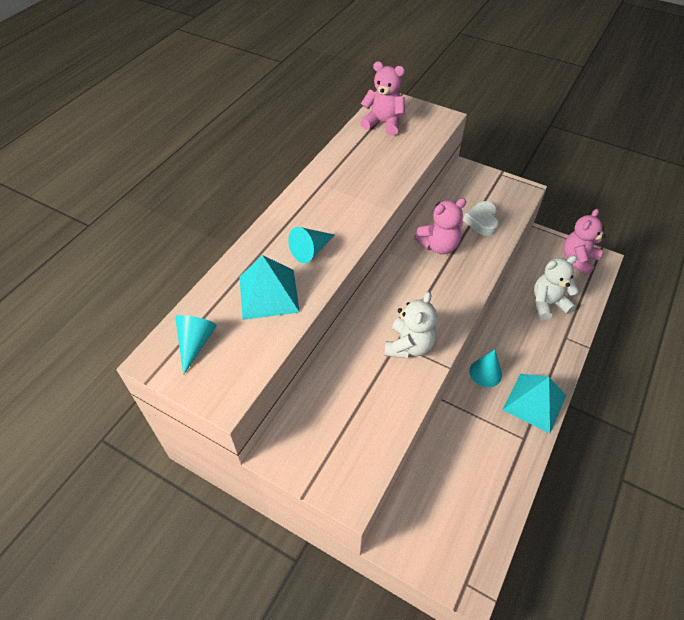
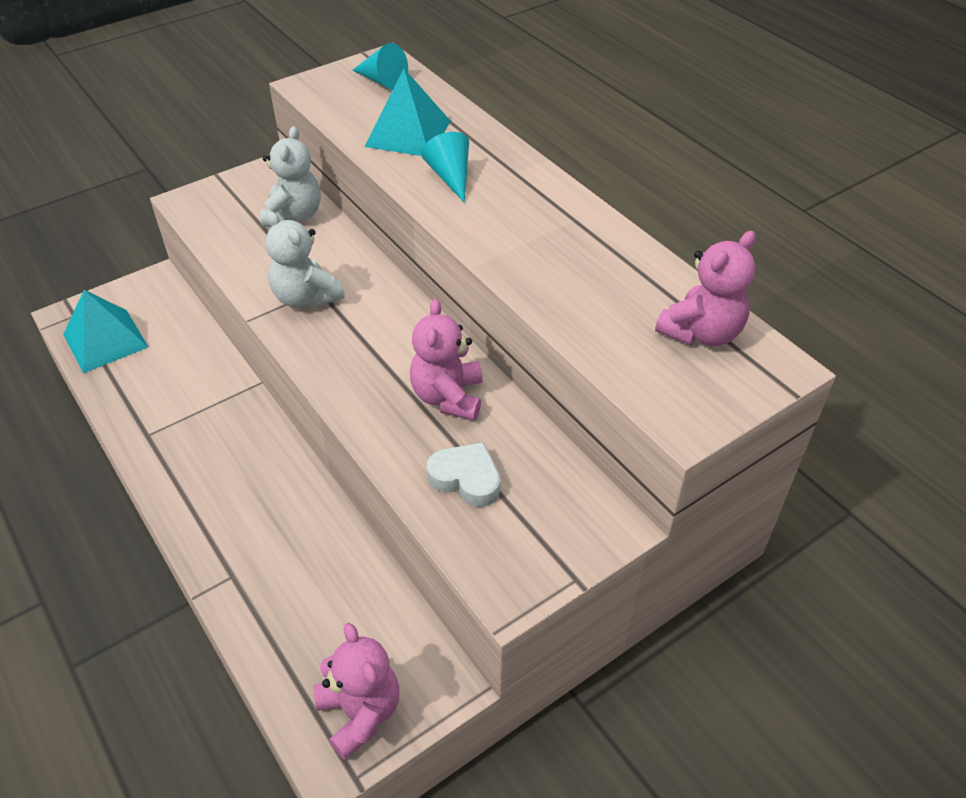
camera: 115 degrees right, 5 degrees down
turquoise cone [469,350,502,387] -> none
turquoise pyramid [503,374,566,434] -> turquoise pyramid moved to [63,290,148,373]
white teddy bear [534,256,579,320] -> white teddy bear moved to [260,126,321,228]

